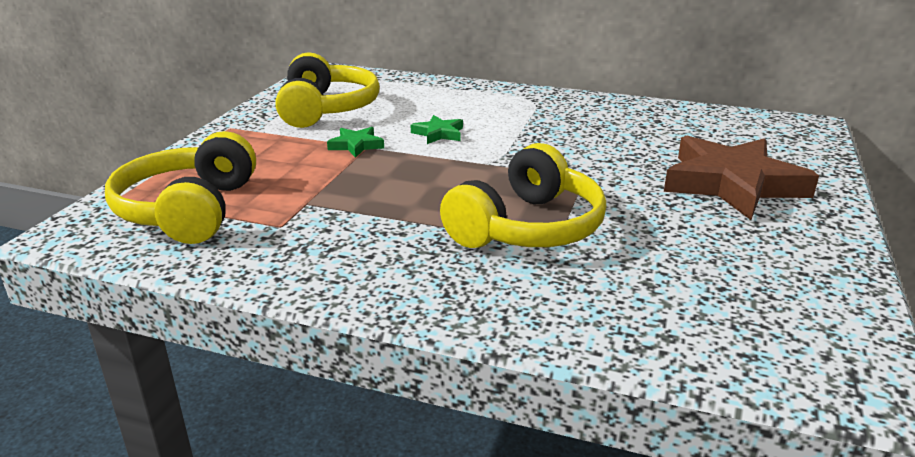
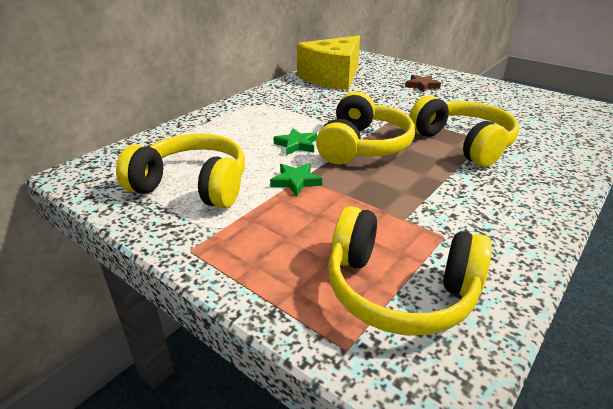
camera: 70 degrees left, 5 degrees up
brown star [664,136,819,220] -> brown star [405,75,441,93], size x0.44
none -> yellow cheese [297,35,360,90]
none -> yellow headphones [316,91,415,164]

